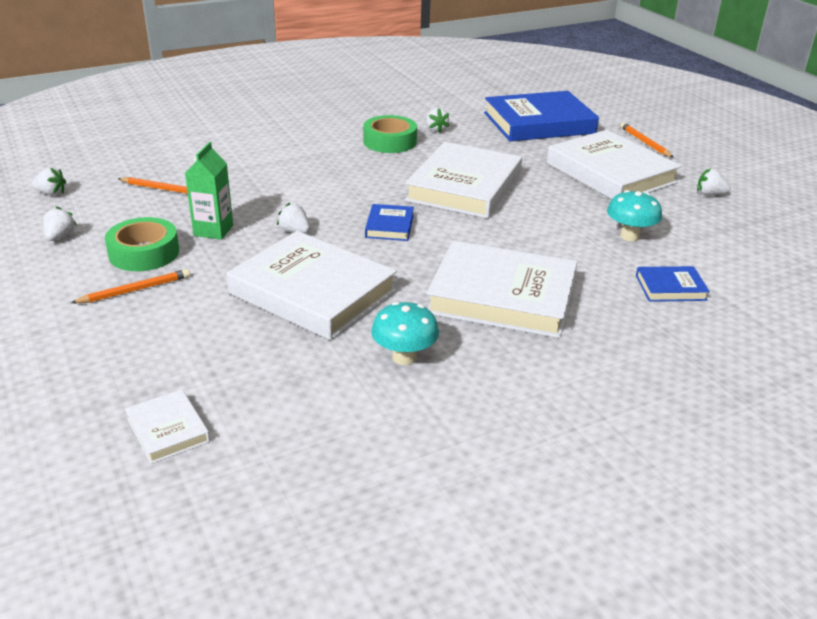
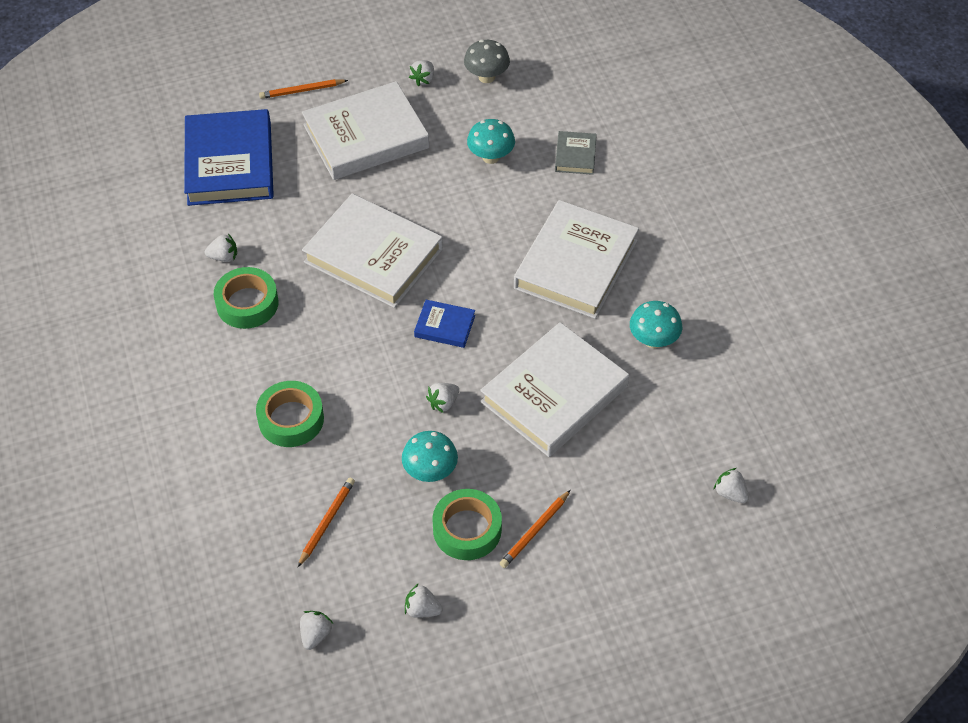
camera: 80 degrees left, 20 degrees up
orange pencil [71,269,190,303] -> orange pencil turned 120 degrees counterclockwise [500,490,571,568]
white book [125,389,210,464] -> white strawberry [713,468,749,503]
green carton [185,142,233,240] -> turquoise mushroom [402,431,458,482]
blue book [636,266,710,302] -> grey book [555,131,597,175]
none -> green tape [256,381,324,447]
none -> grey mushroom [464,40,510,83]

